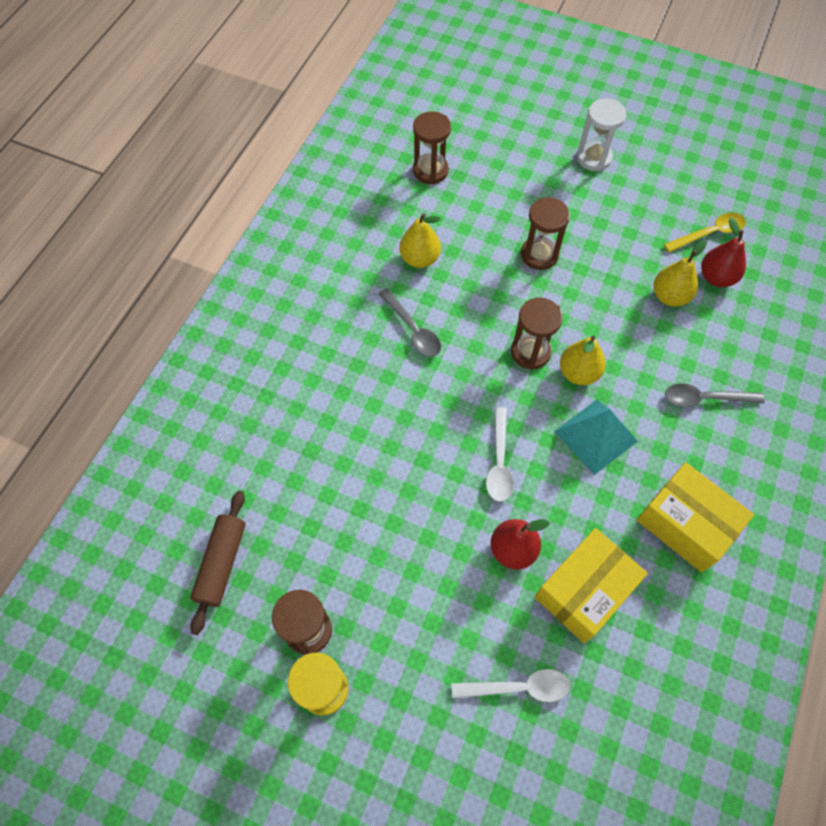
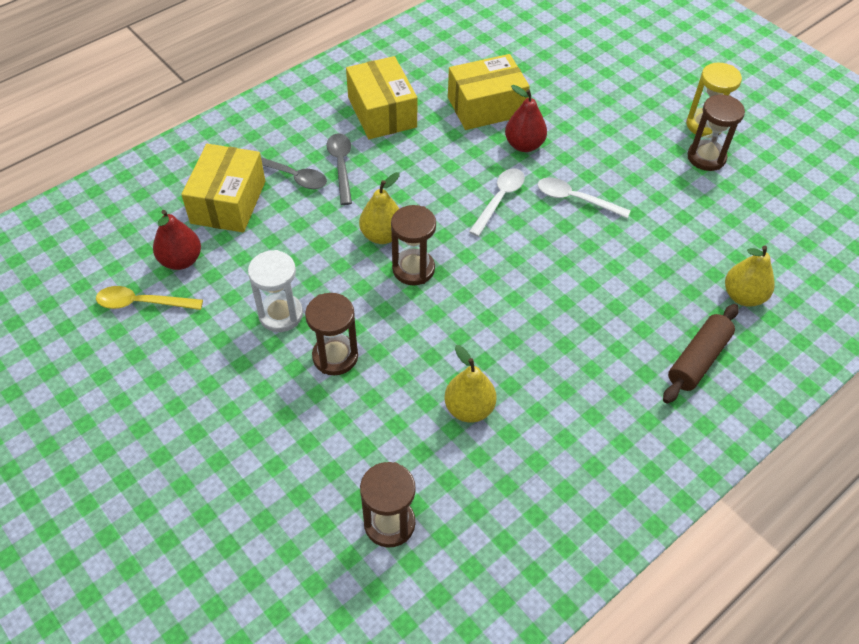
camera: 155 degrees left, 10 degrees down
brown rolling pin [190,491,245,635] -> brown rolling pin moved to [663,304,739,404]
grey spoon [379,288,441,357] -> grey spoon moved to [327,133,352,205]
white spoon [452,669,570,702] -> white spoon moved to [538,177,631,218]
turquoise pyramid [554,400,638,475] -> none
white hourglass [577,98,626,171] -> white hourglass moved to [248,250,303,332]
yellow pear [654,240,707,307] -> yellow pear moved to [725,245,775,307]
none -> yellow box [181,144,265,232]

